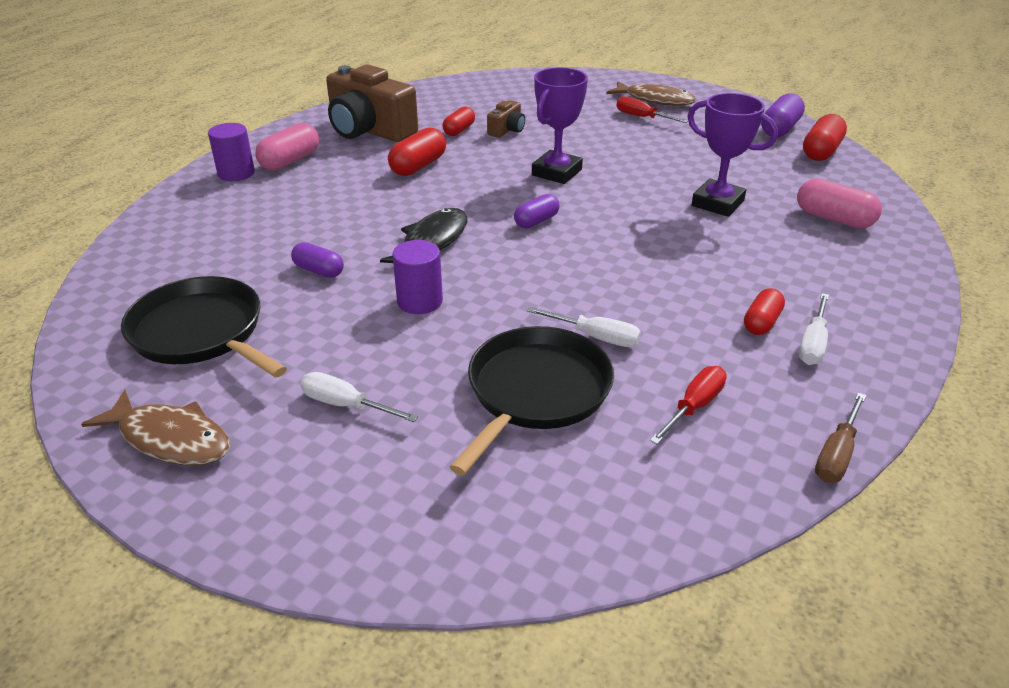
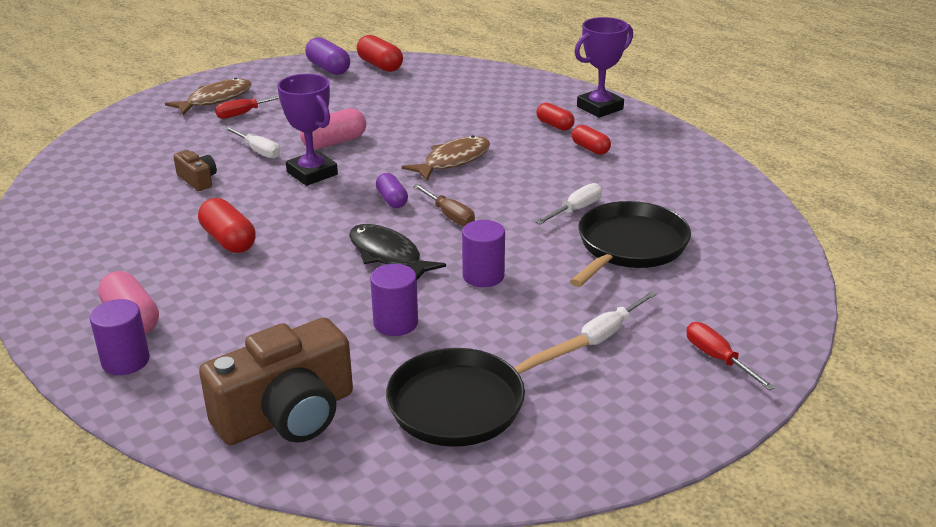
camera: 70 degrees left, 5 degrees down
brown fish [81,390,230,465] -> brown fish moved to [402,136,490,181]
purple capsule [291,242,344,278] -> purple cylinder [370,264,418,336]
brown camera [326,65,418,142] -> brown camera moved to [199,317,353,445]
red capsule [442,107,475,136] -> red capsule moved to [536,103,575,131]
black pan [450,326,614,475] -> black pan turned 75 degrees clockwise [570,201,691,287]
red screwdriver [650,366,727,444] -> red screwdriver moved to [686,322,775,391]
purple trophy [687,93,778,217] -> purple trophy moved to [574,17,633,118]
pink capsule [797,178,882,228] -> pink capsule moved to [300,108,366,149]
white screwdriver [799,293,829,365] -> white screwdriver moved to [224,126,280,159]
brown screwdriver [815,393,866,483] -> brown screwdriver moved to [413,184,475,226]

